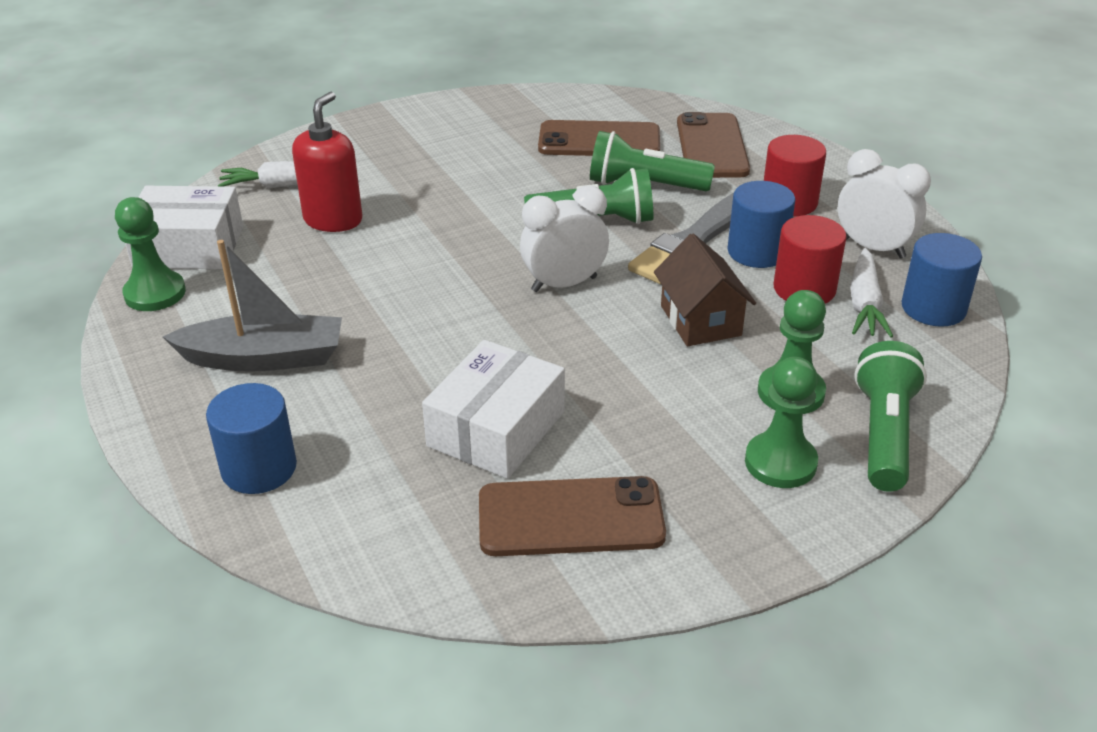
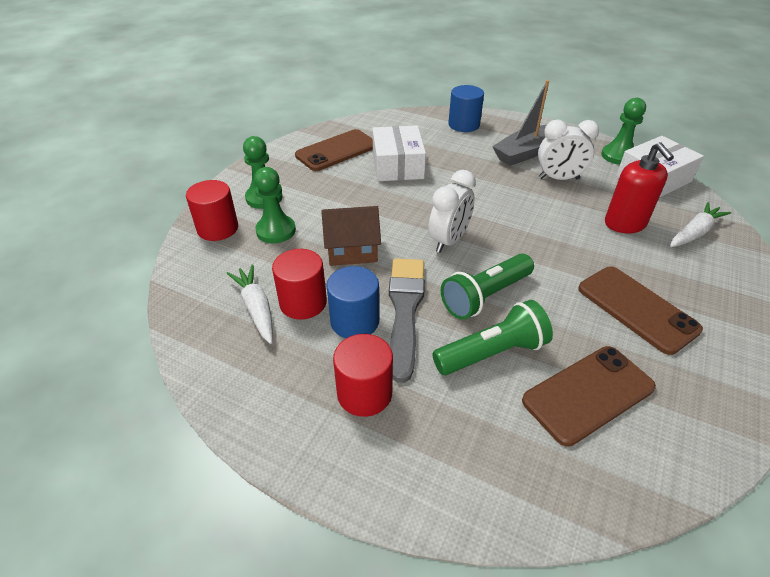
camera: 145 degrees right, 5 degrees up
brown house [654,233,756,346] -> brown house turned 45 degrees counterclockwise [321,206,381,266]
brown phone [677,112,750,178] -> brown phone moved to [578,267,703,355]
white clock [838,149,931,259] -> white clock moved to [538,119,599,180]
green flashlight [854,341,927,492] -> red cylinder [186,180,238,241]
blue cylinder [901,233,982,327] -> none

